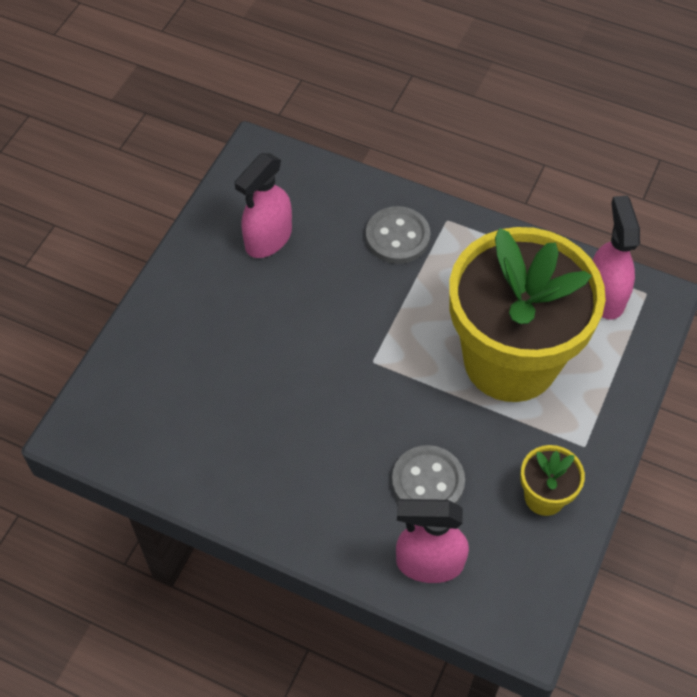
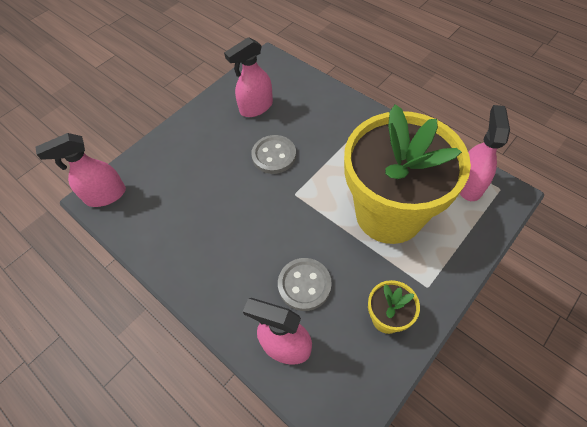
camera: 20 degrees right, 0 degrees up
grey button [366,206,430,264] -> grey button moved to [251,135,296,174]
none -> pink spray bottle [36,133,126,207]

